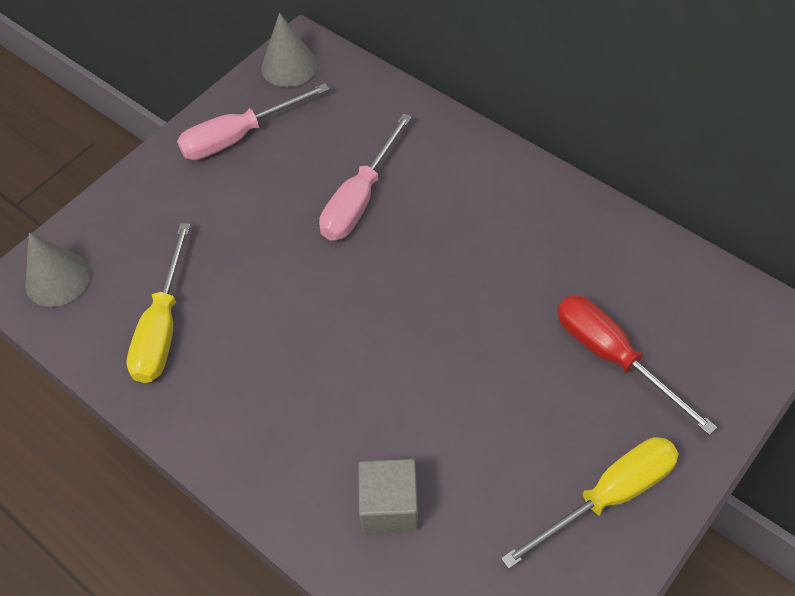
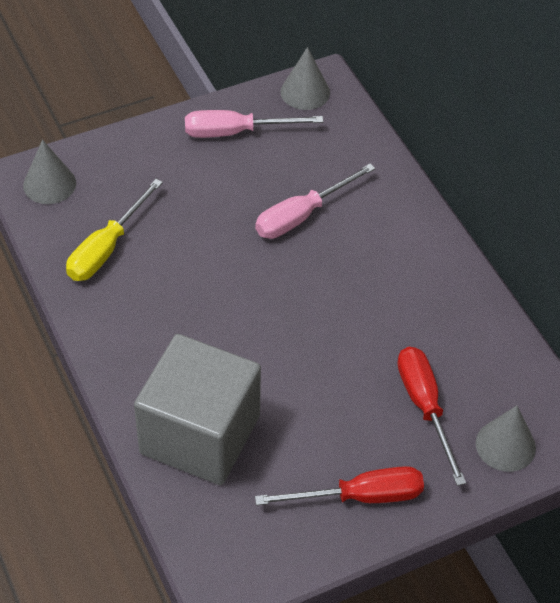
camera: 20 degrees right, 5 degrees down
grey cube [358,459,419,533] -> grey cube [134,334,261,485], size x2.14
yellow screwdriver [501,437,679,569] -> red screwdriver [255,466,424,505]
none -> grey cone [476,406,536,472]

